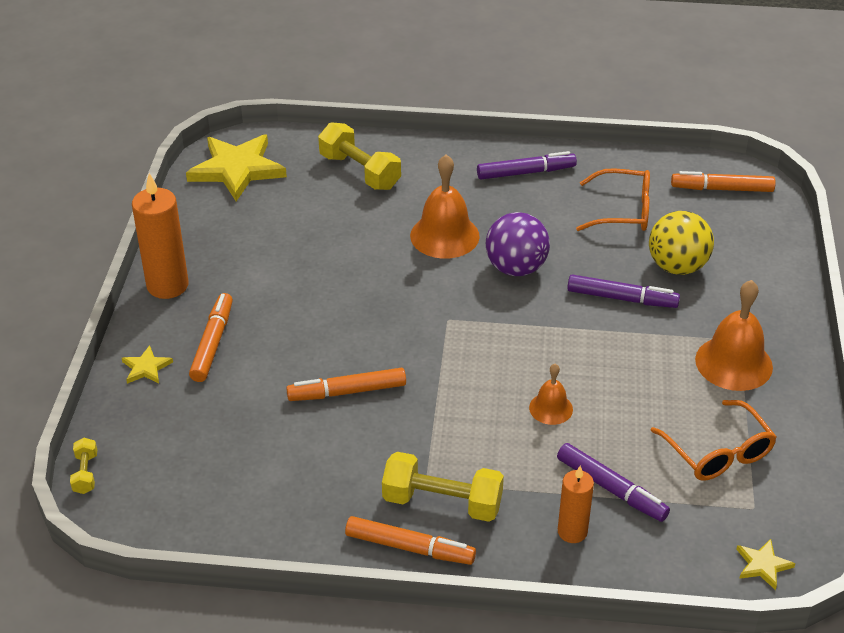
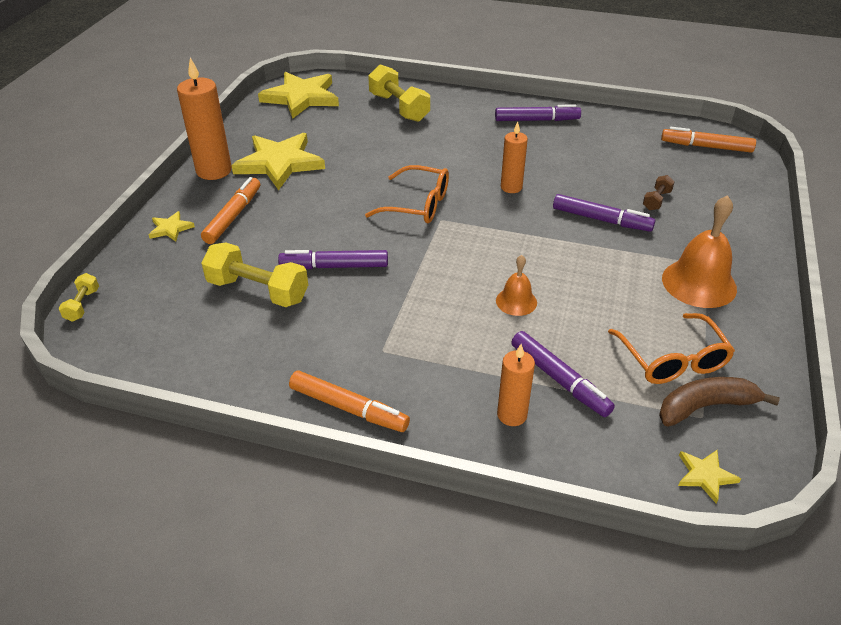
camera: 10 degrees right, 0 degrees up
orange marker [286,368,406,401] -> purple marker [278,250,388,269]
yellow dumbbell [382,452,504,522] -> yellow dumbbell moved to [201,242,308,307]
orange bell [410,155,480,259] -> none
purple ball [486,212,550,276] -> orange candle [501,122,528,193]
orange glasses [576,168,650,231] -> orange glasses moved to [365,165,449,223]
yellow ball [649,211,714,275] -> brown dumbbell [643,175,675,210]
none -> yellow star [231,133,325,190]
none -> brown banana [659,377,780,427]

